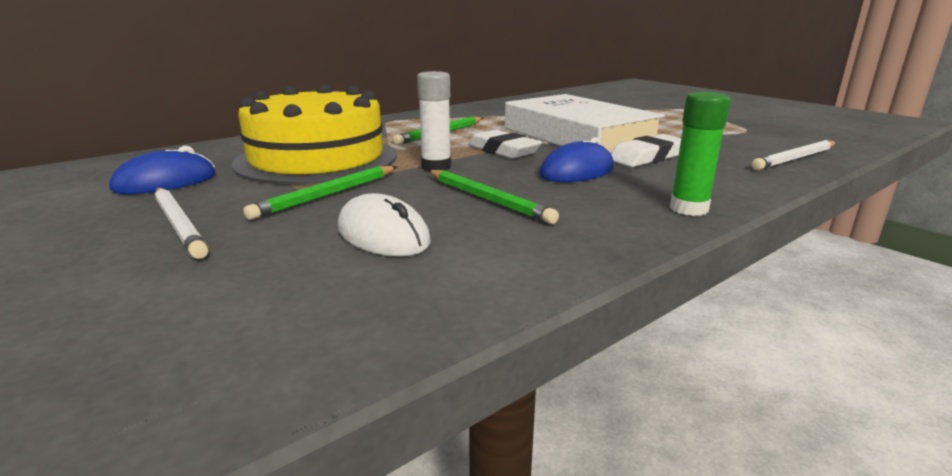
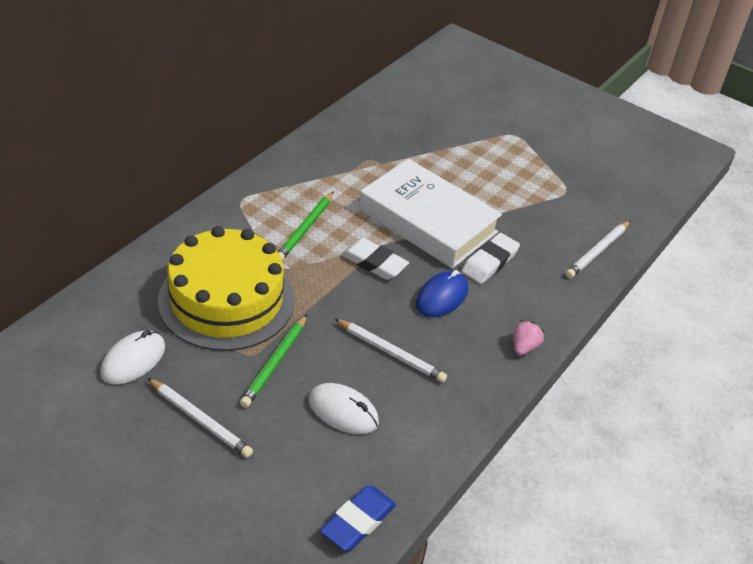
camera: 20 degrees left, 20 degrees up
blue mouse [109,146,216,194] -> white mouse [100,330,165,384]
white glue stick [417,71,451,171] -> none
green pencil [428,170,559,224] -> white pencil [335,319,447,382]
green glue stick [670,92,731,216] -> pink strawberry [513,320,545,356]
none -> blue eraser [320,485,396,551]

